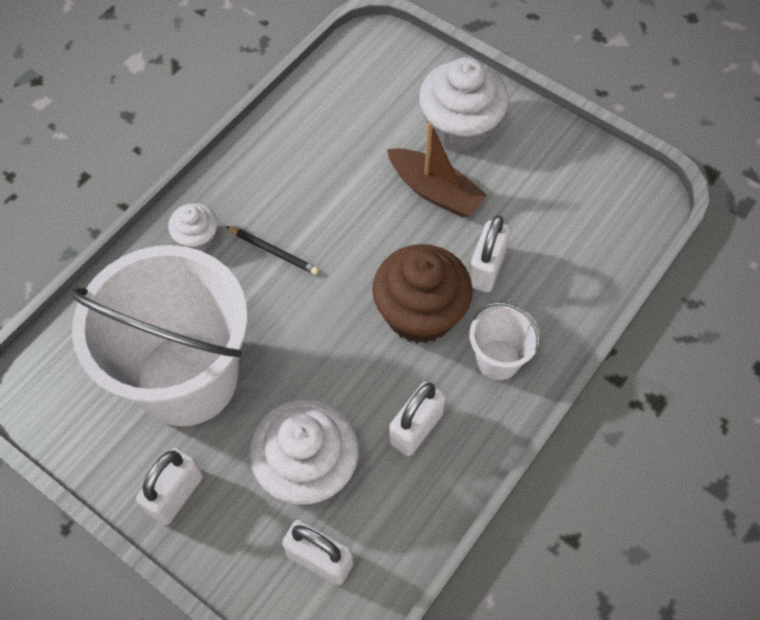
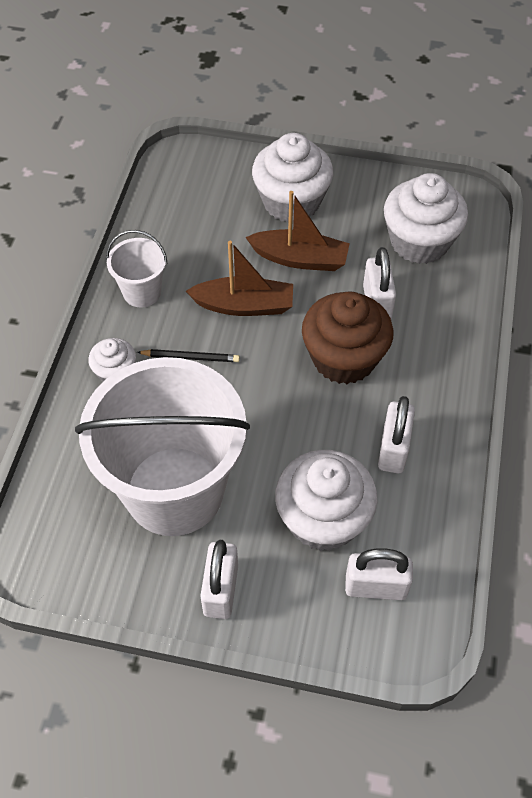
camera: 25 degrees left, 5 degrees down
white bucket [470,302,540,380] -> white bucket moved to [106,230,167,307]
none -> brown boat [186,241,293,316]
none -> white cupcake [384,173,468,264]

